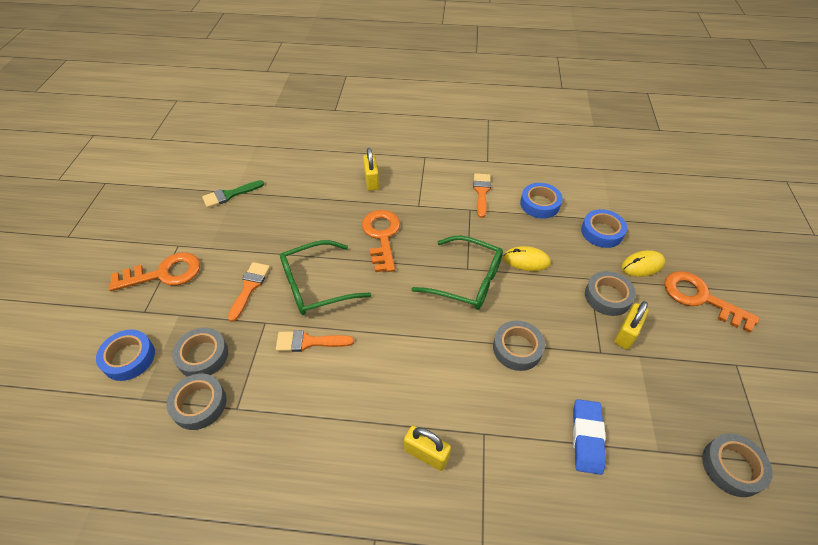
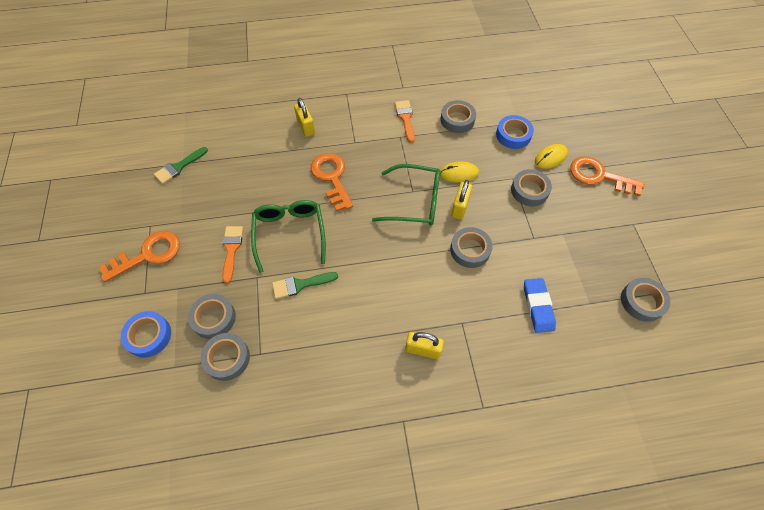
camera: 15 degrees left, 10 degrees up
orange brush [276,330,354,352] -> green brush [272,272,338,299]
green glasses [280,240,371,315] -> green glasses turned 120 degrees clockwise [251,200,326,273]
blue tape [520,183,563,219] -> grey tape [441,100,476,133]
yellow padlock [614,301,649,349] -> yellow padlock moved to [451,180,472,219]

